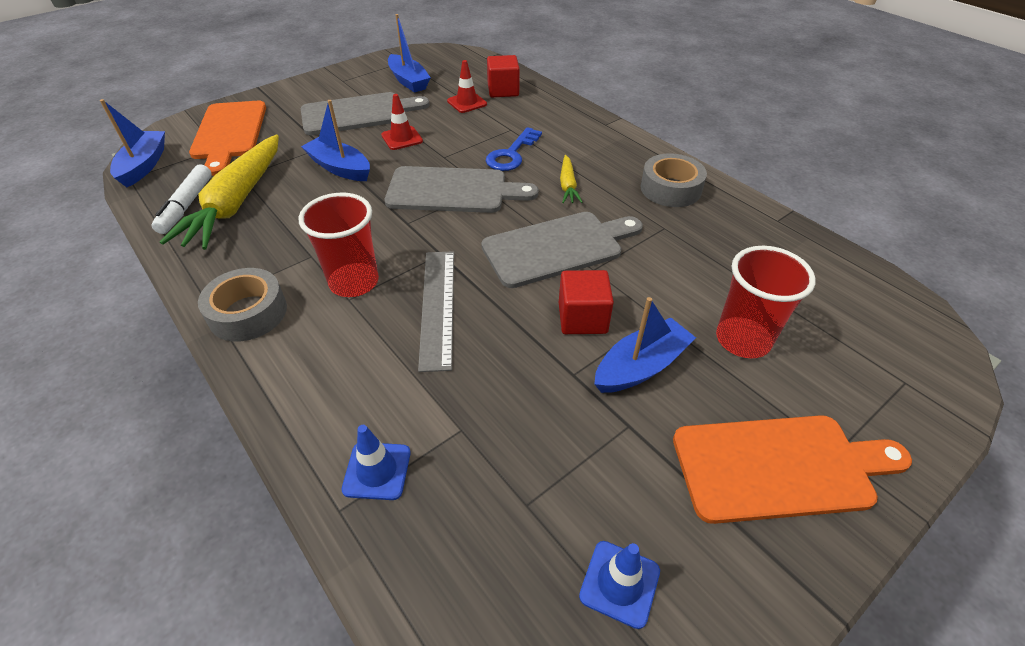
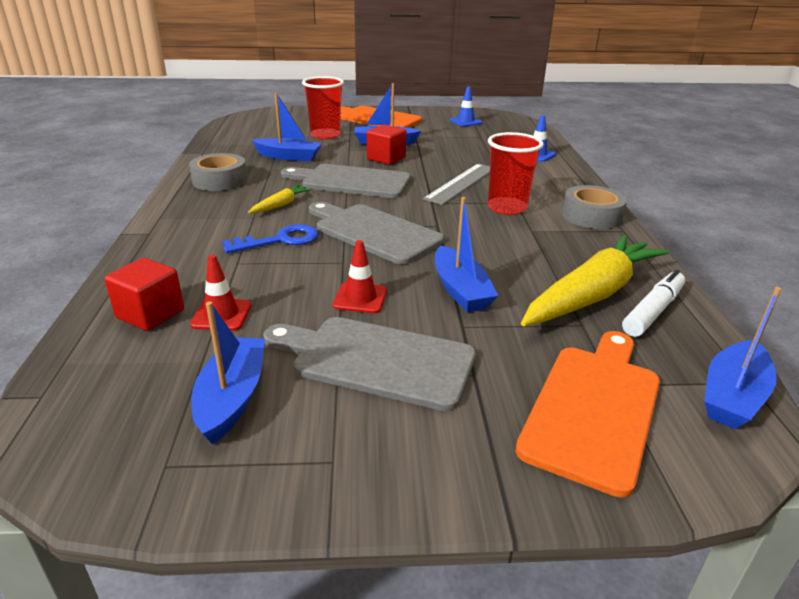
camera: 145 degrees left, 15 degrees down
none -> blue boat [252,93,322,161]

